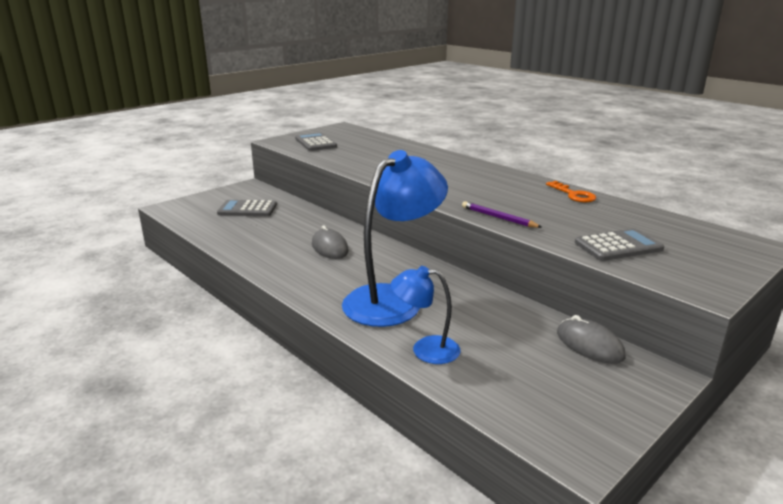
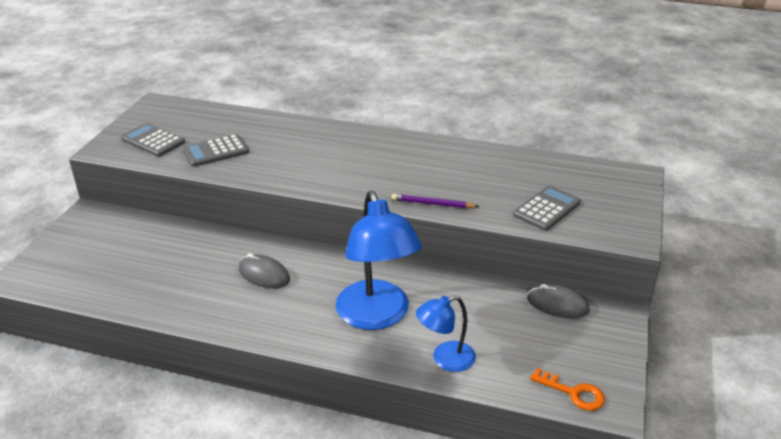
camera: 30 degrees left, 10 degrees up
grey calculator [217,200,277,216] -> grey calculator moved to [182,134,249,167]
blue lamp [342,150,448,327] -> blue lamp turned 150 degrees clockwise [335,191,422,330]
orange key [546,181,596,202] -> orange key moved to [530,368,605,411]

